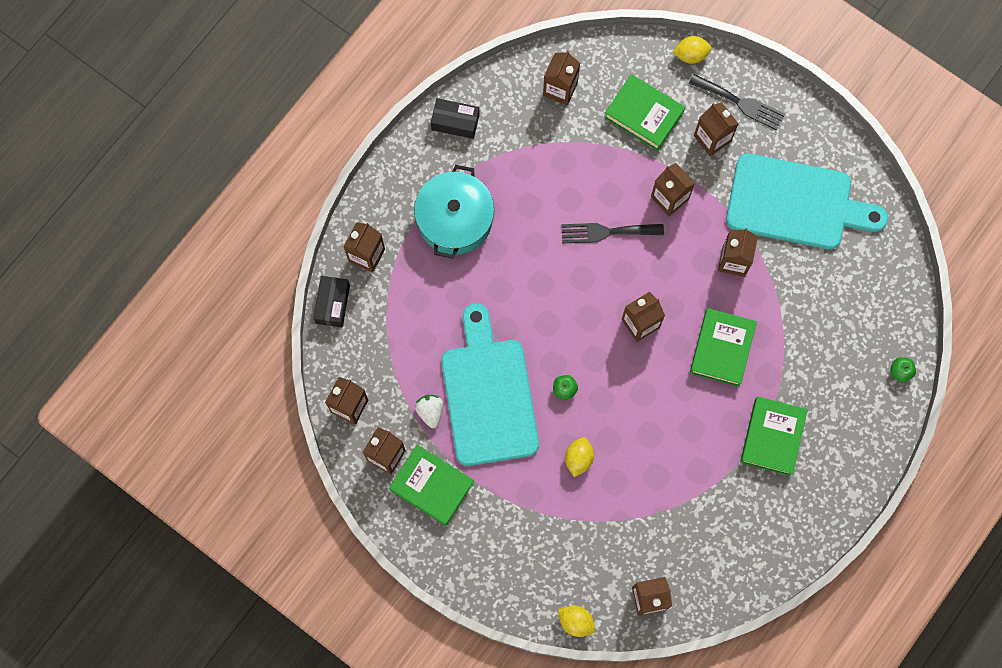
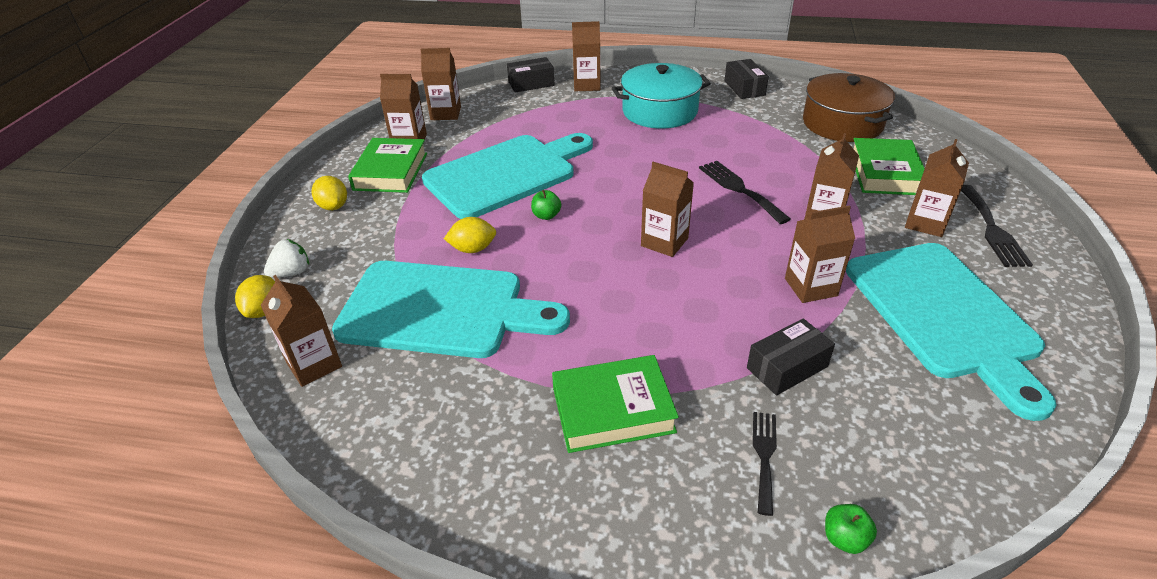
camera: 65 degrees right, 35 degrees down
white strawberry [415,395,443,428] -> white strawberry moved to [264,239,309,278]
brown carton [543,51,580,105] -> brown pot [803,73,895,142]
yellow lemon [673,36,712,64] -> yellow lemon moved to [312,176,347,210]
green book [690,308,757,387] -> none
none -> turquoise cutting board [332,261,570,358]
none -> black box [747,318,835,395]
none -> black fork [753,412,777,516]

